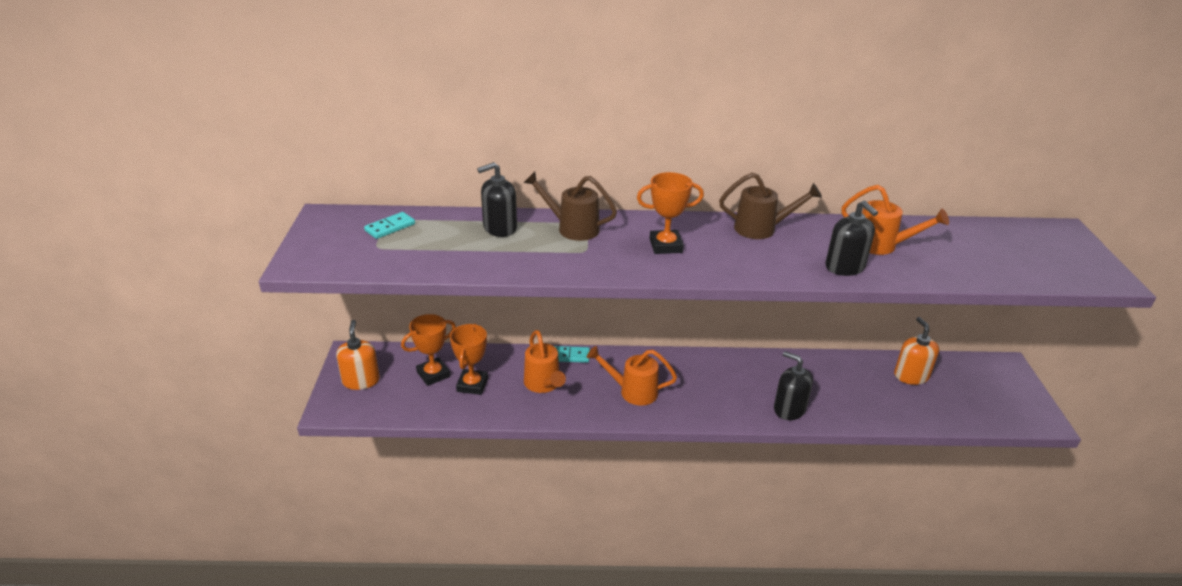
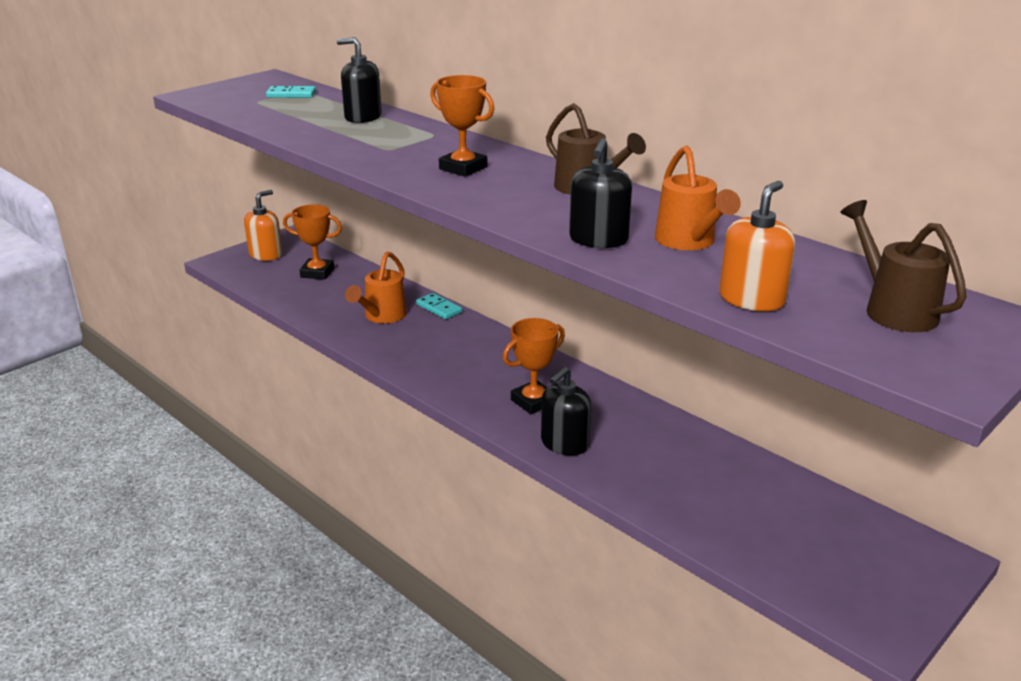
camera: 45 degrees right, 5 degrees down
orange trophy [450,324,488,395] -> orange trophy moved to [503,318,565,414]
brown watering can [523,171,617,241] -> brown watering can moved to [840,200,967,332]
orange watering can [587,346,677,406] -> none
black soap dispenser [774,351,813,420] -> black soap dispenser turned 135 degrees counterclockwise [541,367,591,456]
orange soap dispenser [894,317,939,385] -> orange soap dispenser moved to [719,181,795,311]

